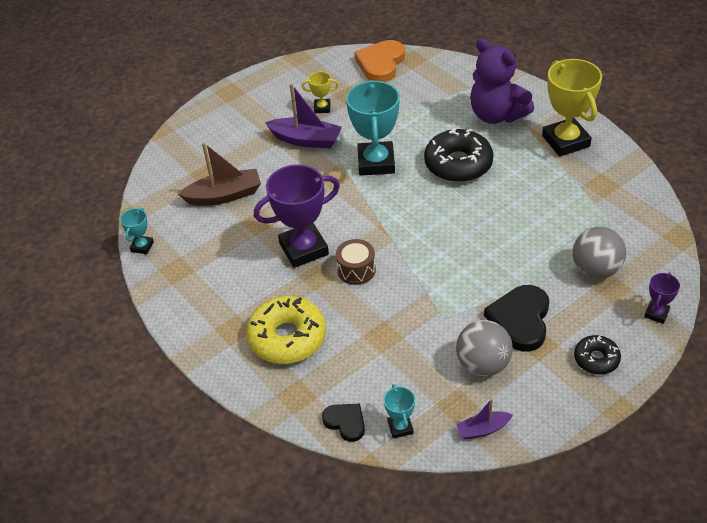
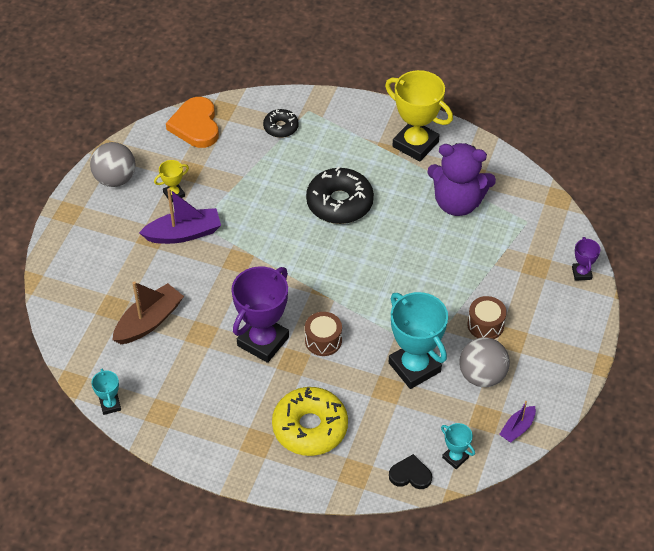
camera: 35 degrees left, 5 degrees up
turquoise trophy [346,80,400,176] -> turquoise trophy moved to [388,292,448,389]
purple teddy bear [470,39,534,124] -> purple teddy bear moved to [427,143,496,216]
black heart [484,285,549,352] -> brown drum [467,296,507,339]
grey ball [573,227,626,279] -> grey ball moved to [90,142,135,187]
black donut [574,335,621,375] -> black donut moved to [263,109,299,138]

